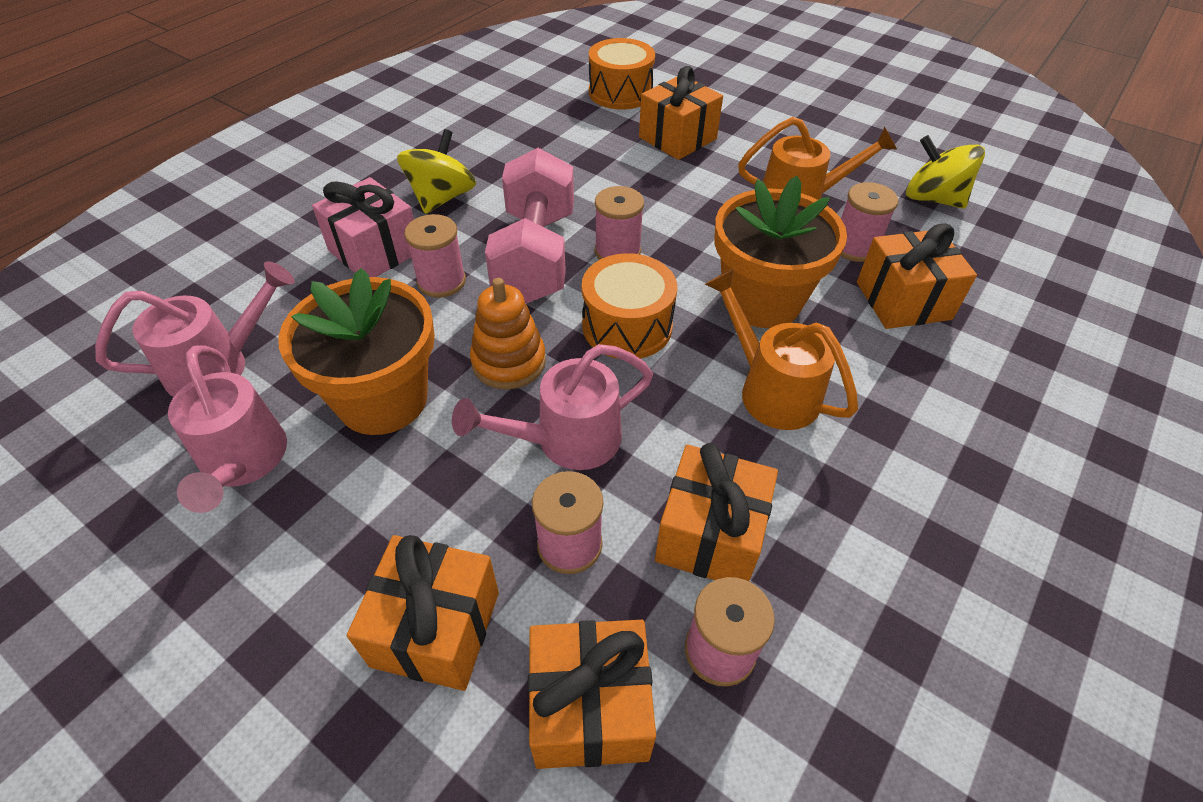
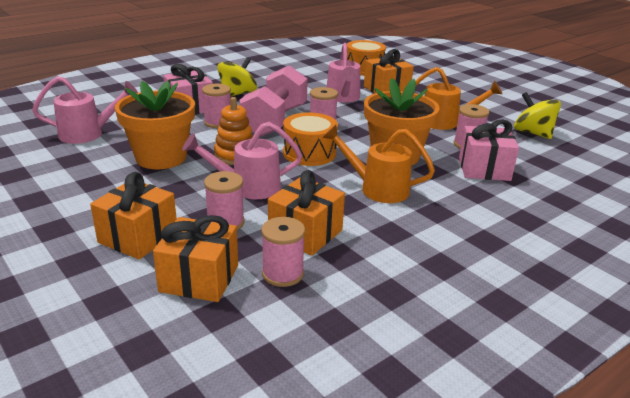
camera: 15 degrees right, 20 degrees down
pink watering can [168,345,287,513] -> pink watering can moved to [327,43,360,102]
orange watering can [705,269,858,430] -> orange watering can turned 45 degrees counterclockwise [322,125,435,203]
orange gift [857,223,977,329] -> pink gift [459,119,519,181]

